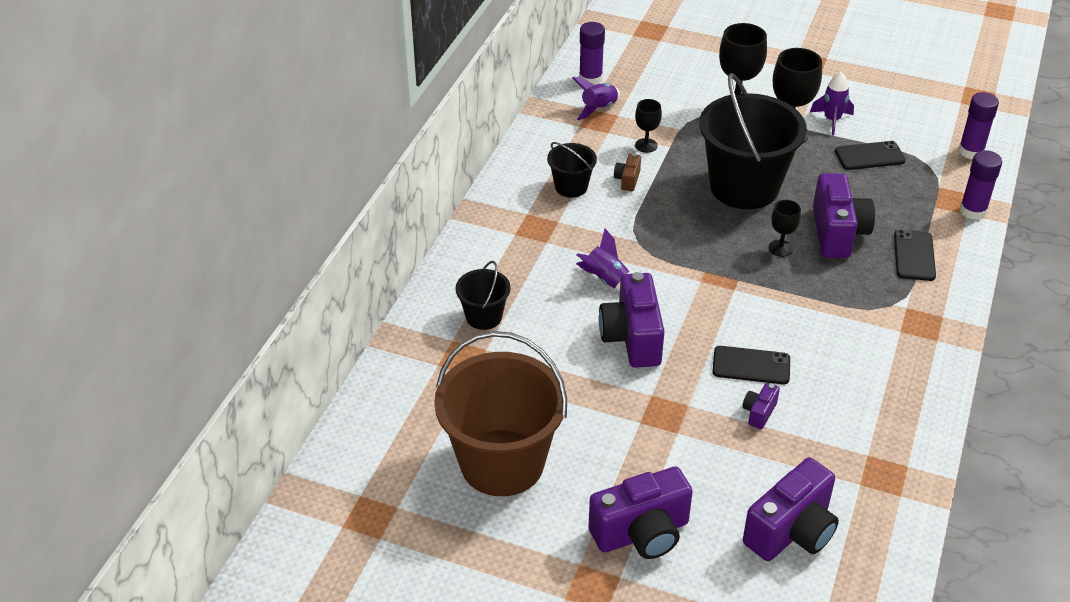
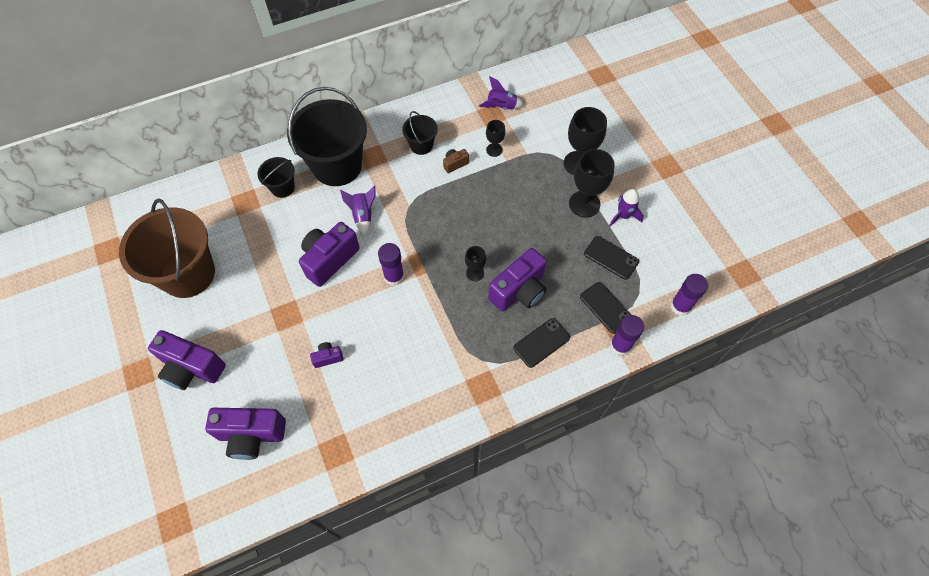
camera: 45 degrees right, 20 degrees up
purple glue stick [579,22,605,85] -> purple glue stick moved to [378,243,404,286]
black bucket [699,73,807,209] -> black bucket moved to [287,87,367,186]
black phone [712,346,790,384] -> black phone moved to [580,282,631,334]

